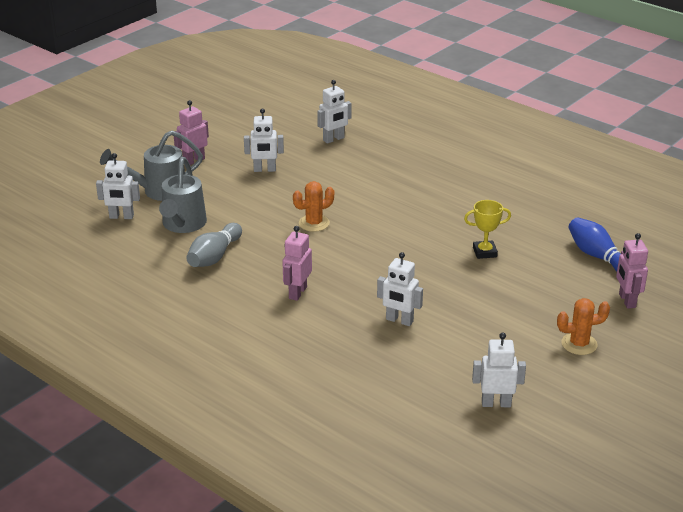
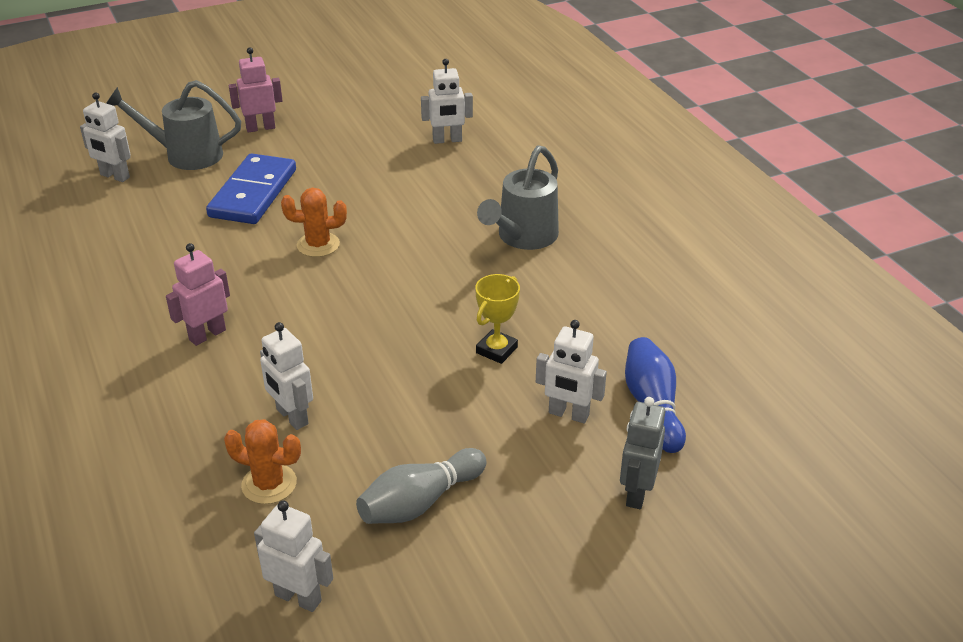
camera: 25 degrees right, 5 degrees up
grey watering can [159,157,207,233] -> grey watering can moved to [477,145,559,250]
grey bowling pin [186,223,242,267] -> grey bowling pin moved to [356,448,486,524]
white robot [244,109,284,172] -> white robot moved to [536,320,607,424]
yellow trophy [464,200,511,259] -> yellow trophy turned 75 degrees counterclockwise [475,274,520,364]
orange cactus [557,298,610,355] -> orange cactus moved to [224,419,301,504]
pink robot [616,233,648,309] -> grey robot [620,397,665,509]
none -> blue domino [206,153,296,224]

